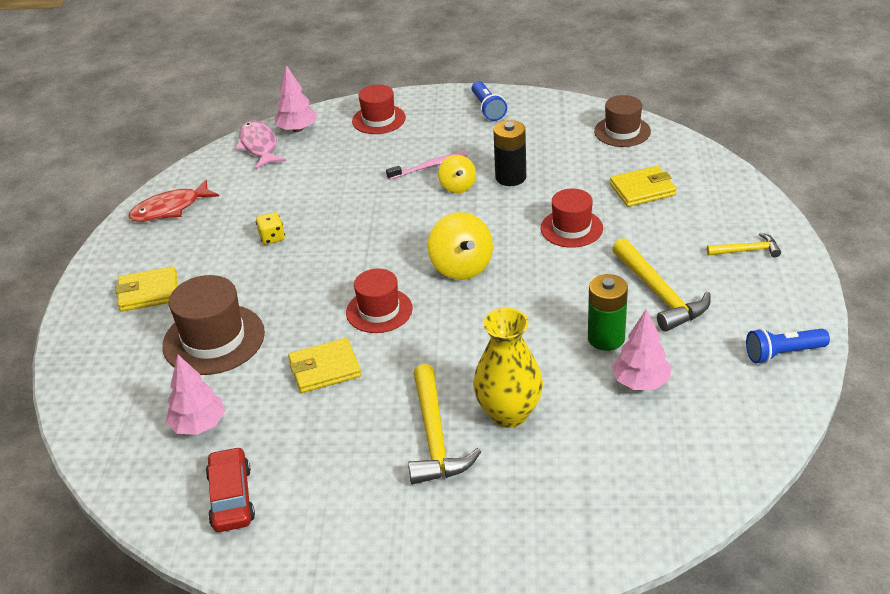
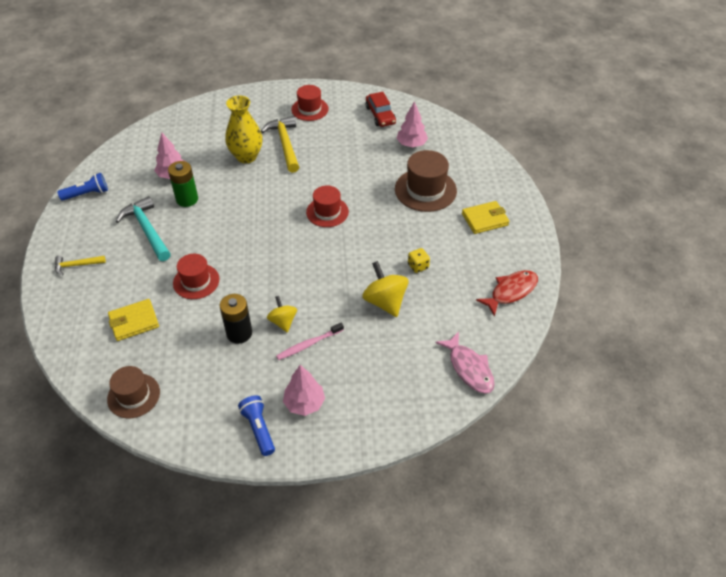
camera: 170 degrees right, 10 degrees up
pink tree [275,65,318,132] -> pink tree moved to [283,365,325,416]
yellow wallet [288,338,361,393] -> none
red hat [352,85,406,134] -> red hat moved to [291,85,329,121]
yellow spinning top [428,212,493,280] -> yellow spinning top moved to [362,261,409,317]
yellow hammer [612,238,711,332] -> turquoise hammer [116,196,171,261]

